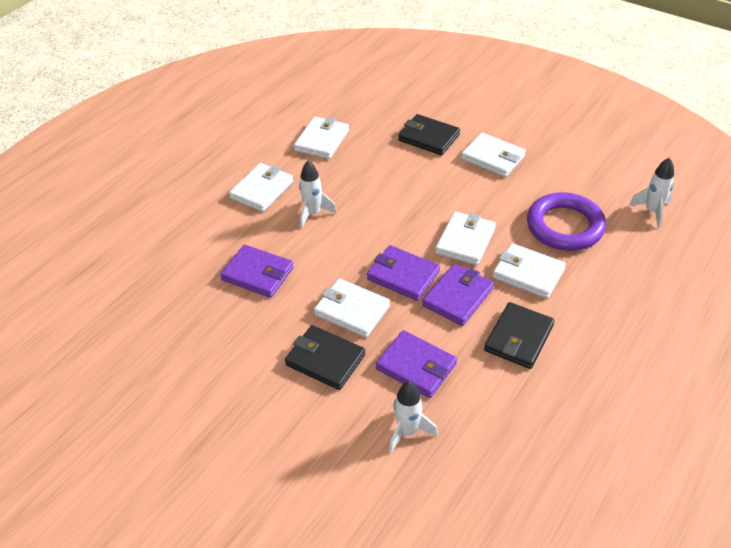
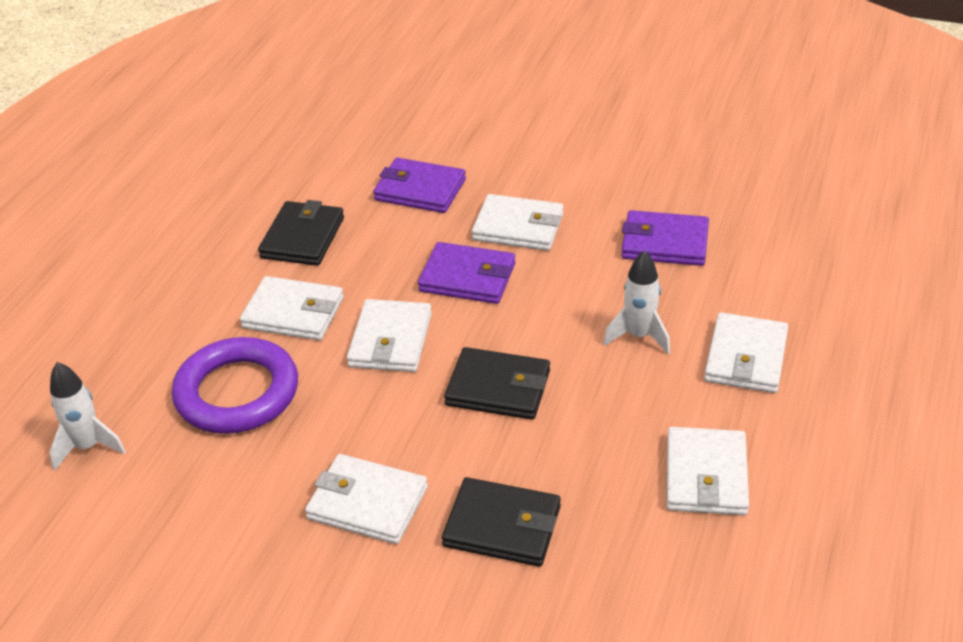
camera: 165 degrees right, 5 degrees down
black wallet [285,325,365,390] -> black wallet moved to [444,347,550,420]
white rocket [389,381,438,453] -> none
purple wallet [422,264,494,326] -> none

